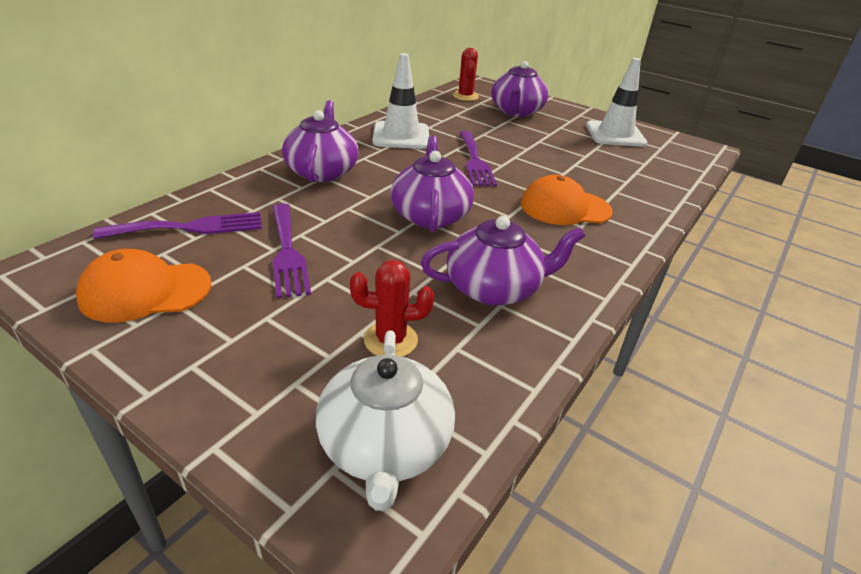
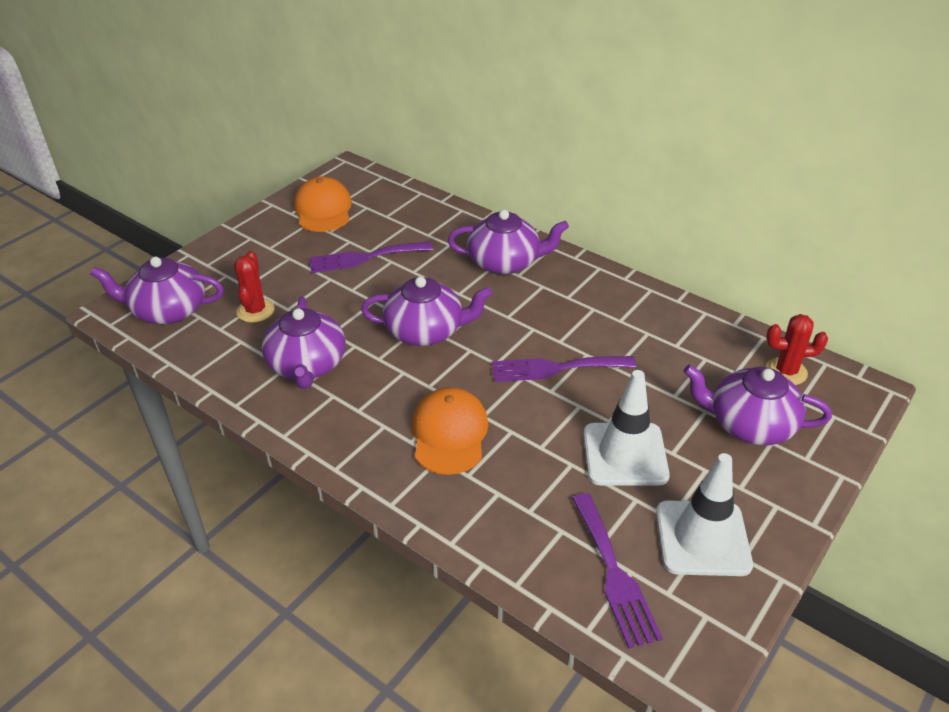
camera: 95 degrees right, 5 degrees up
purple fork [93,212,262,239] -> purple fork moved to [572,493,663,649]
white teapot [316,331,455,511] -> purple teapot [90,257,224,324]
white traffic cone [372,53,429,149] -> white traffic cone moved to [584,370,670,486]

